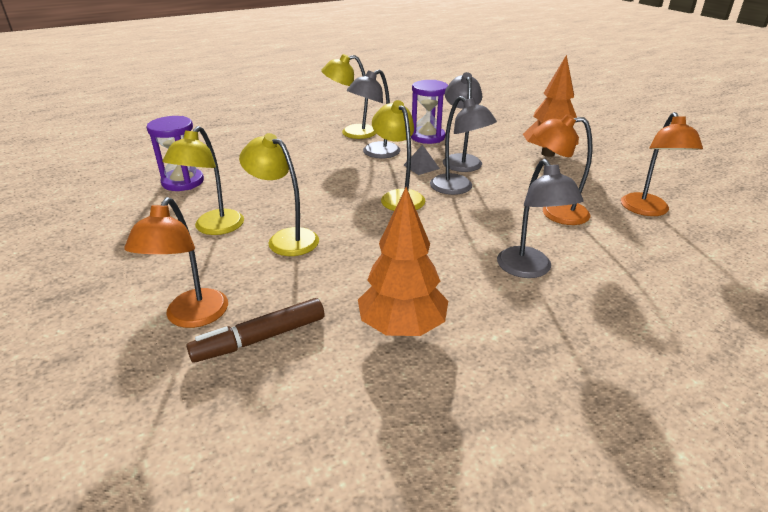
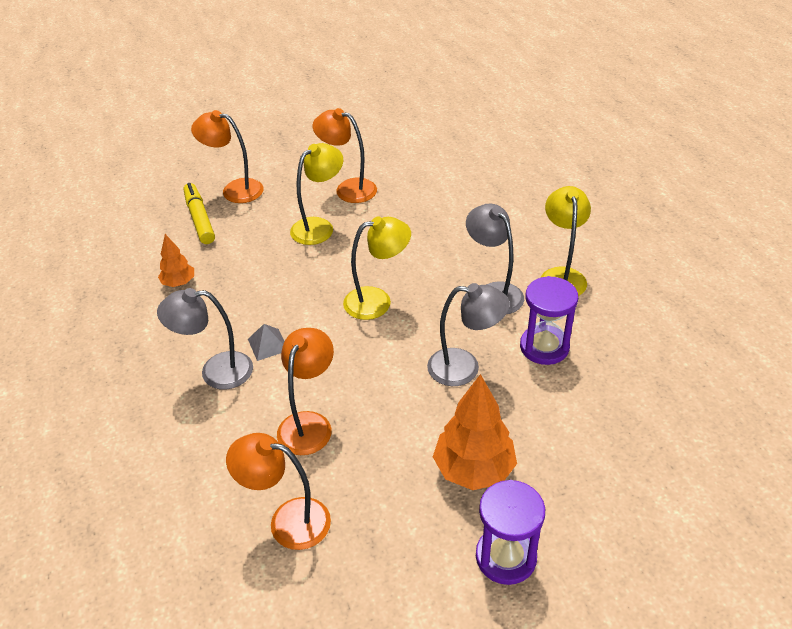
camera: 100 degrees right, 10 degrees up
purple hourglass [146,116,204,191] -> purple hourglass moved to [476,480,545,585]
yellow lamp [162,126,244,235] -> orange lamp [313,108,377,203]
brown marker [186,298,324,363] -> yellow marker [184,183,215,244]
orange tree [358,187,448,336] -> orange tree [158,234,194,287], size x0.55
grey pyramid [404,145,440,175] -> grey pyramid moved to [248,324,285,361]
grey lamp [430,96,497,195] -> none

